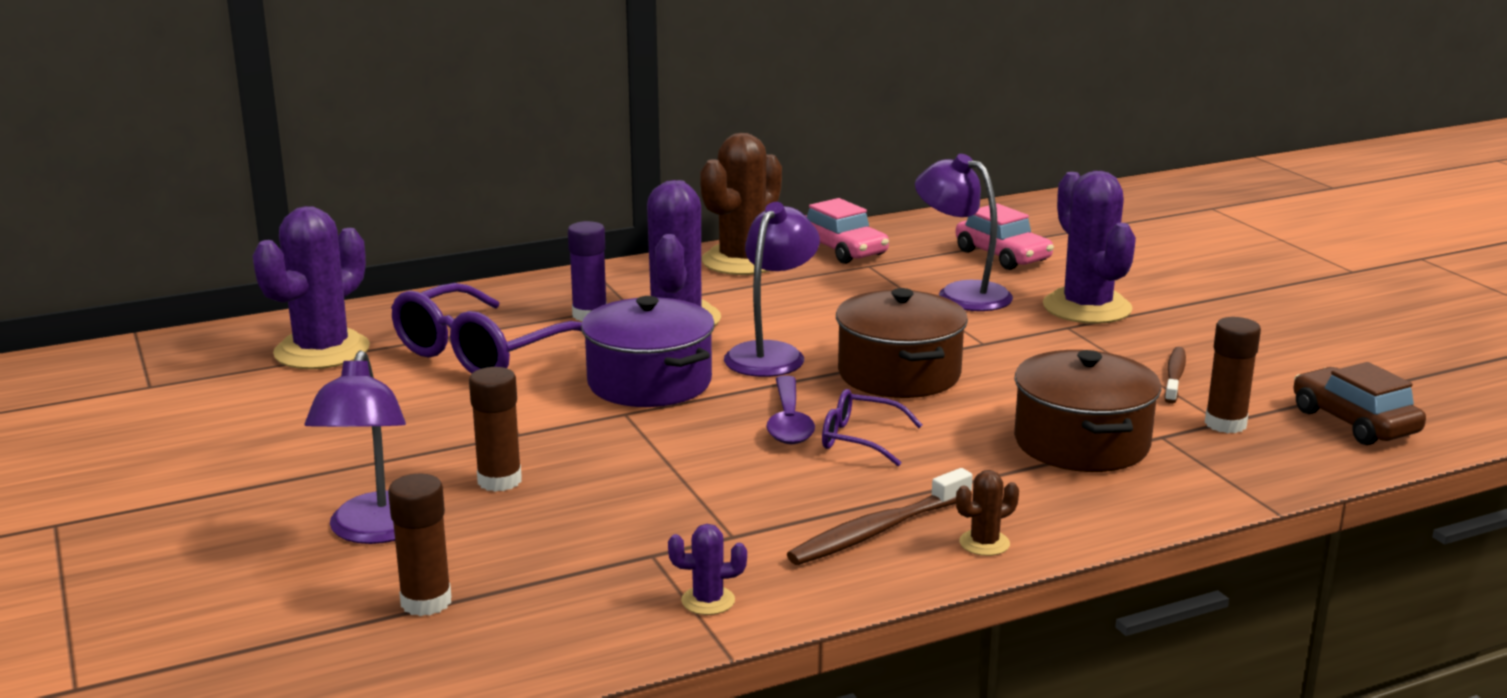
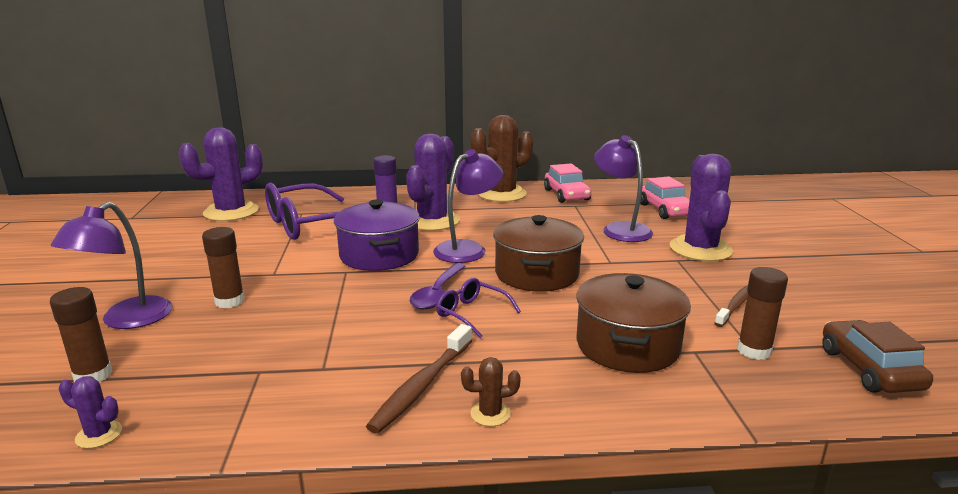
camera: 20 degrees right, 0 degrees up
purple cactus [668,524,747,615] -> purple cactus moved to [58,376,122,449]
brown toothbrush [787,468,973,565] -> brown toothbrush turned 45 degrees counterclockwise [366,324,472,433]

